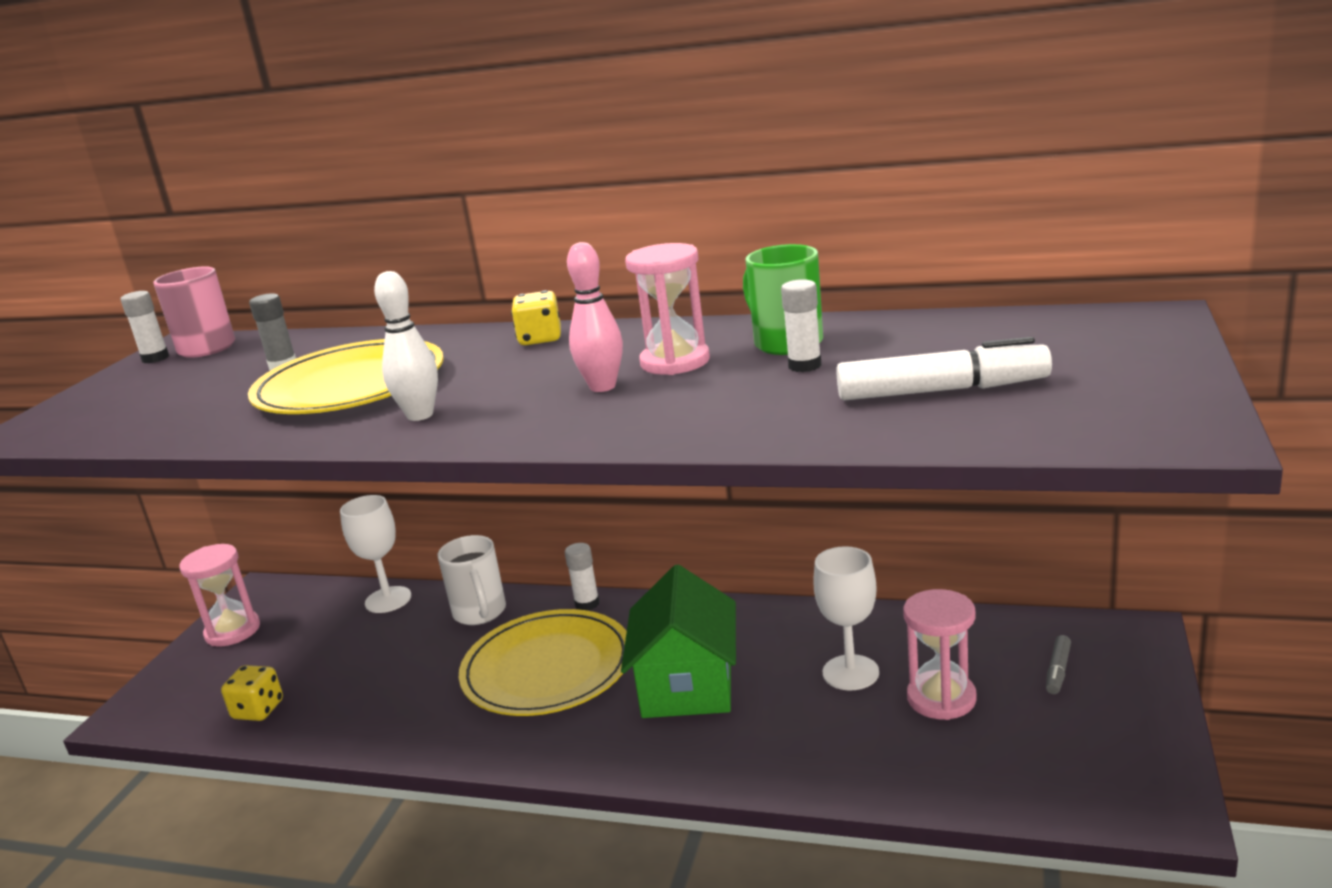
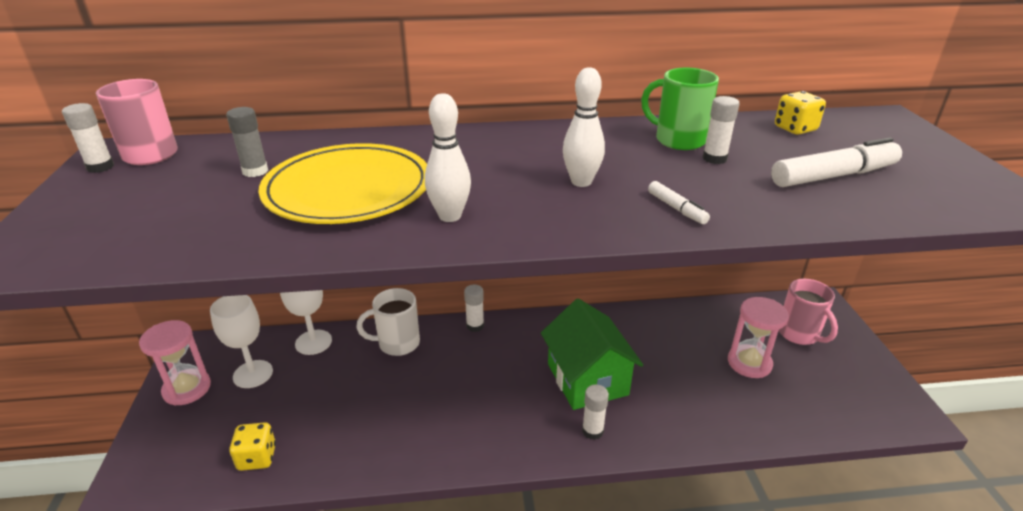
camera: 25 degrees left, 10 degrees up
white mug [437,535,506,625] -> white mug turned 120 degrees clockwise [357,288,420,356]
yellow plate [459,609,627,716] -> none
yellow dice [511,290,561,345] -> yellow dice moved to [775,91,826,135]
pink bowling pin [567,242,623,392] -> white bowling pin [563,67,605,187]
pink hourglass [625,243,710,375] -> none
white goblet [813,546,879,690] -> white goblet moved to [210,295,273,388]
grey marker [1046,635,1071,694] -> pink mug [779,279,838,345]
none -> white glue stick [582,384,609,440]
none -> white marker [648,181,710,224]

